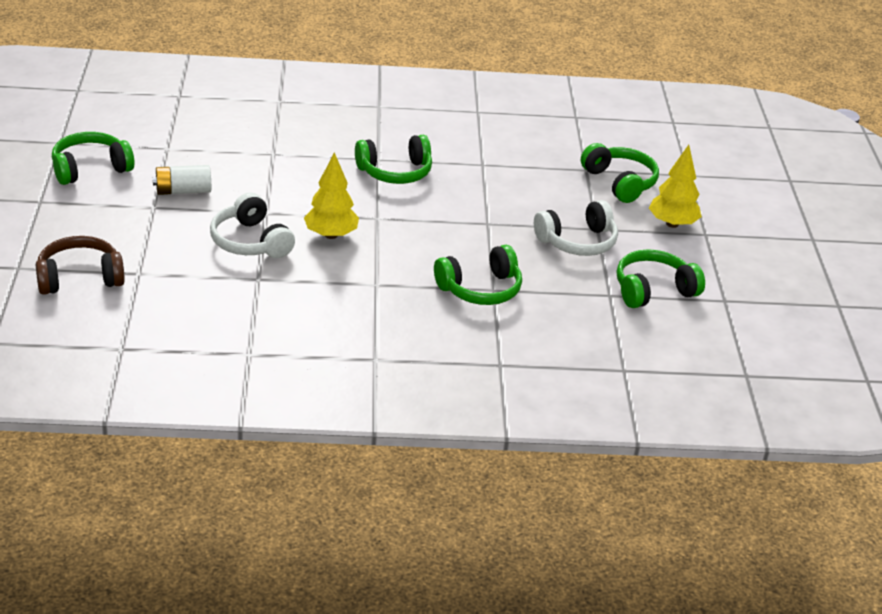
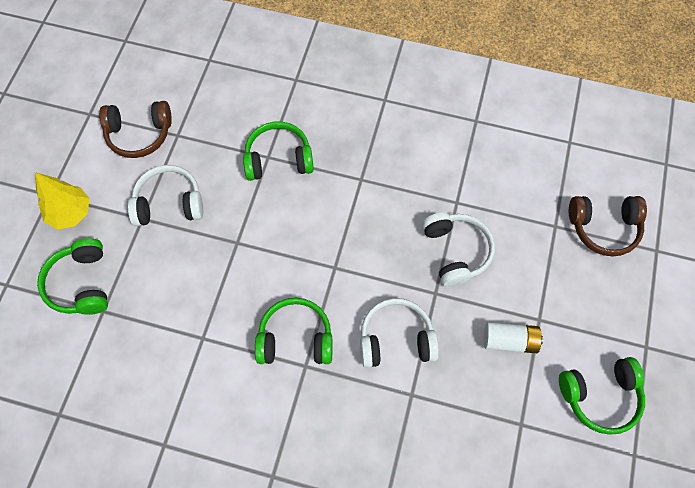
camera: 160 degrees left, 30 degrees up
yellow tree [304,152,359,239] -> none
green headphones [617,249,705,308] -> brown headphones [99,101,172,158]
none -> white headphones [360,298,439,368]

